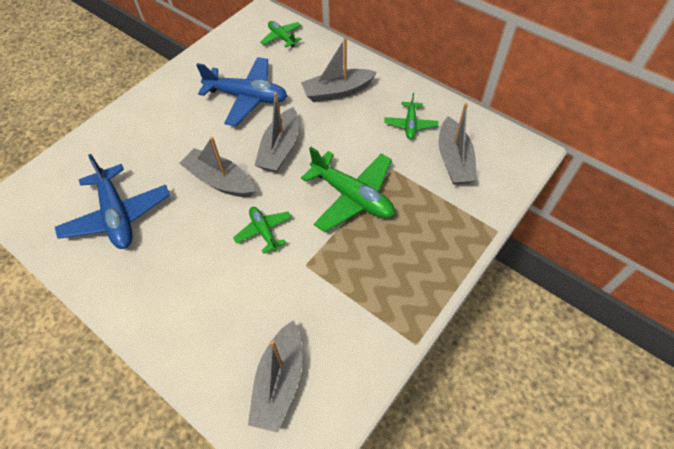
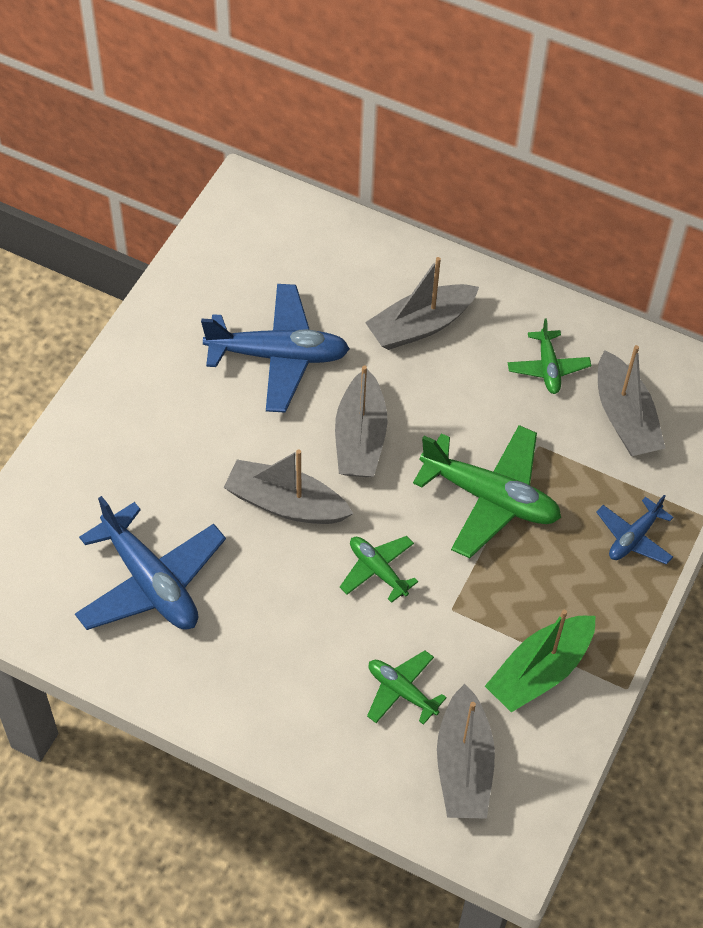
camera: 15 degrees left, 0 degrees up
green plane [260,21,301,48] -> green plane moved to [367,651,447,725]
none -> green boat [485,610,596,712]
none -> blue plane [596,495,674,565]

